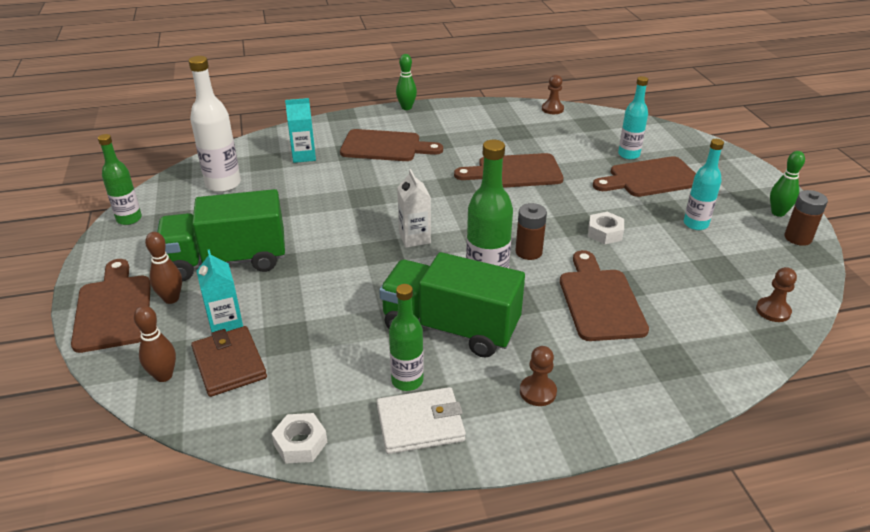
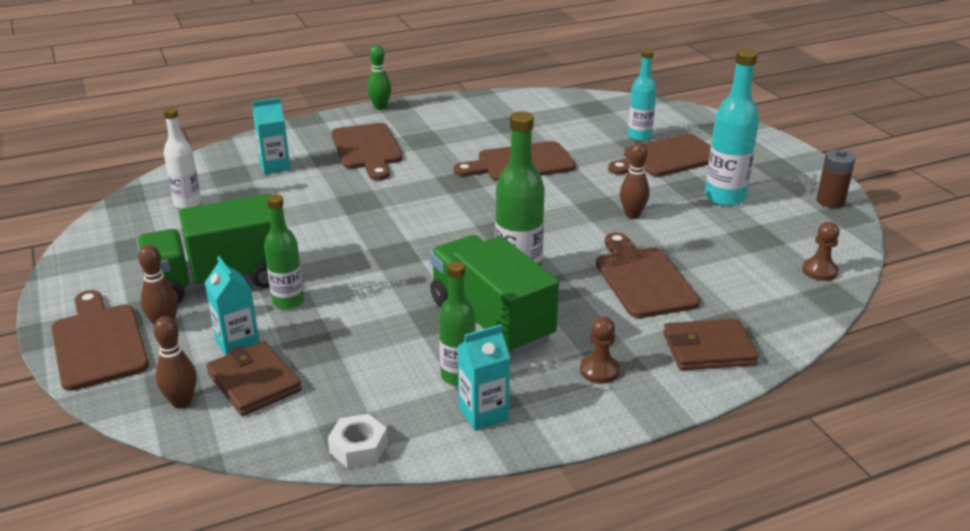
camera: 10 degrees left, 5 degrees down
green bottle [98,134,142,225] -> green bottle moved to [264,194,304,310]
white bottle [189,56,241,192] -> white bottle [163,107,201,209], size x0.66
brown cutting board [340,129,443,161] -> brown cutting board turned 75 degrees clockwise [331,123,402,180]
white wallet [377,387,466,454] -> turquoise carton [457,324,510,431]
green truck [379,252,525,358] -> green truck turned 45 degrees clockwise [430,235,559,356]
white carton [397,169,431,248] -> none
brown battery [515,203,547,260] -> none
brown pawn [542,75,564,114] -> none
white nut [588,212,624,244] -> brown bowling pin [620,143,649,218]
turquoise bottle [684,139,724,230] -> turquoise bottle [705,49,759,206], size x1.52
green bowling pin [770,151,805,217] -> none
none -> brown wallet [663,318,758,370]

